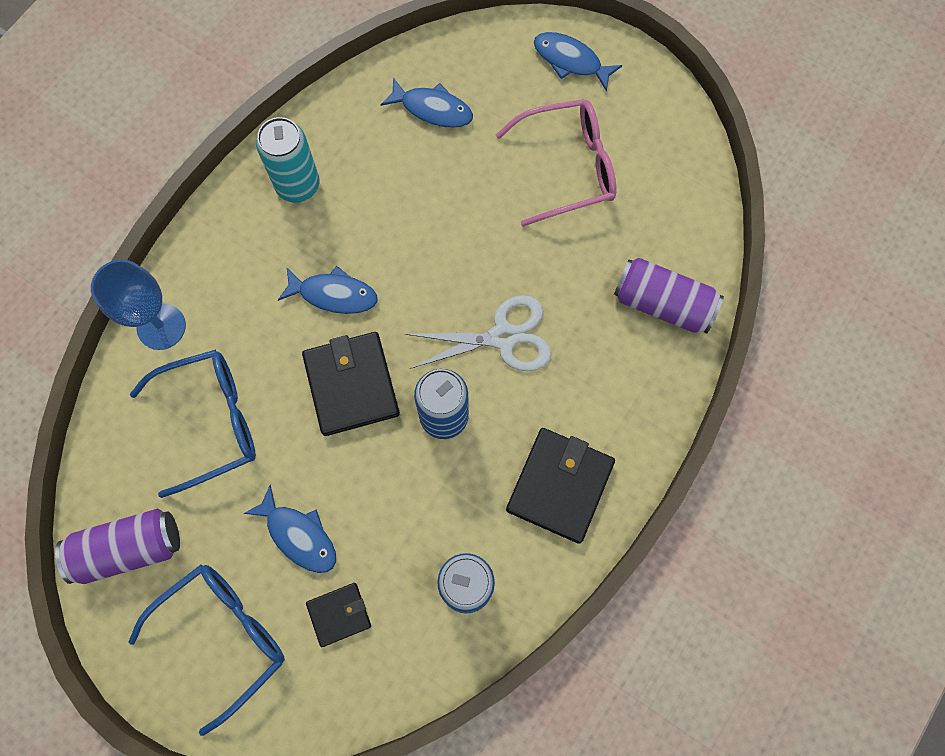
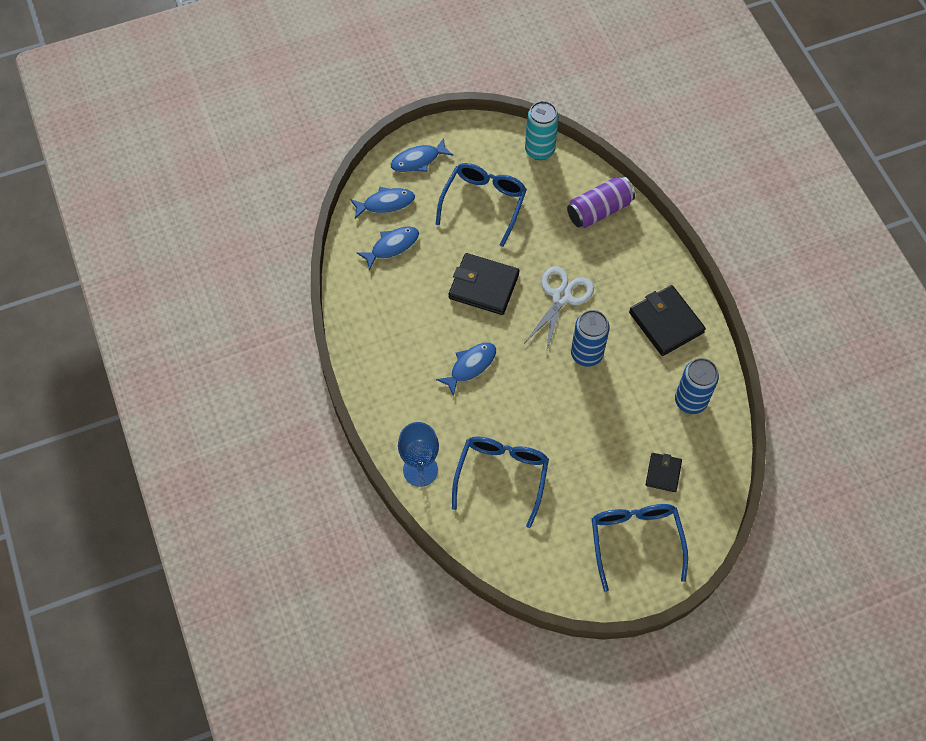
camera: 55 degrees left, 10 degrees down
purple can [55,509,180,584] -> none
blue fish [243,485,336,573] -> blue fish moved to [350,187,415,219]
turquoise can [256,117,319,202] -> turquoise can moved to [525,101,559,160]
black wallet [302,332,400,436] -> black wallet moved to [449,253,519,315]
pink glasses [496,99,616,227] -> blue glasses [435,163,527,247]

